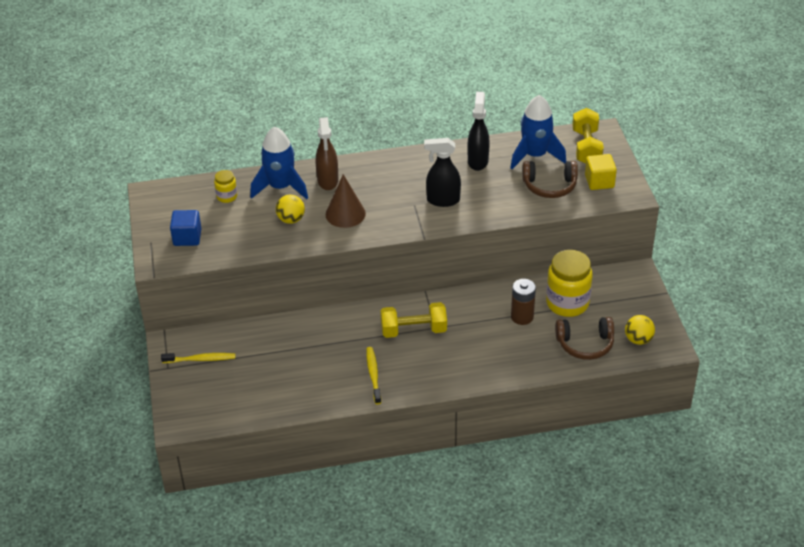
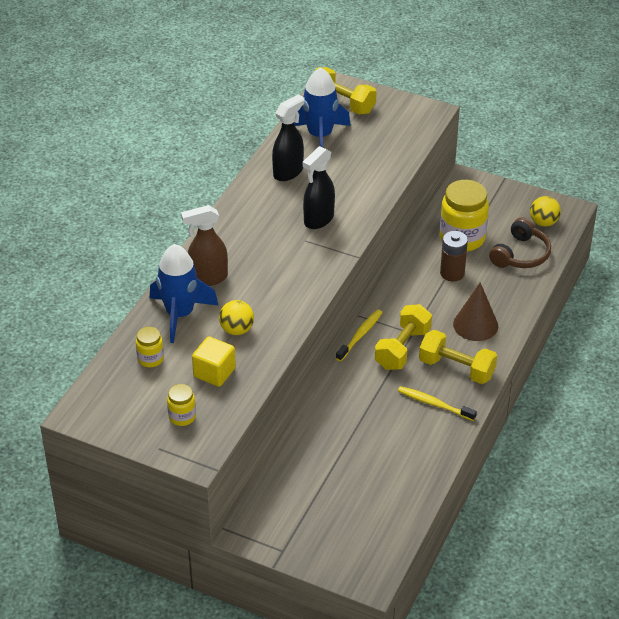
camera: 55 degrees left, 0 degrees up
yellow toothbrush [161,353,235,363] -> yellow toothbrush moved to [336,309,383,361]
blue cube [170,210,202,246] -> yellow jar [167,384,196,426]
brown spray bottle [316,117,338,190] -> brown spray bottle turned 135 degrees clockwise [181,205,228,286]
brown cone [326,174,366,228] -> brown cone moved to [453,282,498,341]
black spray bottle [468,92,490,171] -> black spray bottle turned 90 degrees clockwise [272,95,305,181]
brown headphones [522,161,578,198] -> none
yellow cube [585,154,617,190] -> yellow cube moved to [192,336,236,387]
none -> yellow dumbbell [419,330,497,384]

